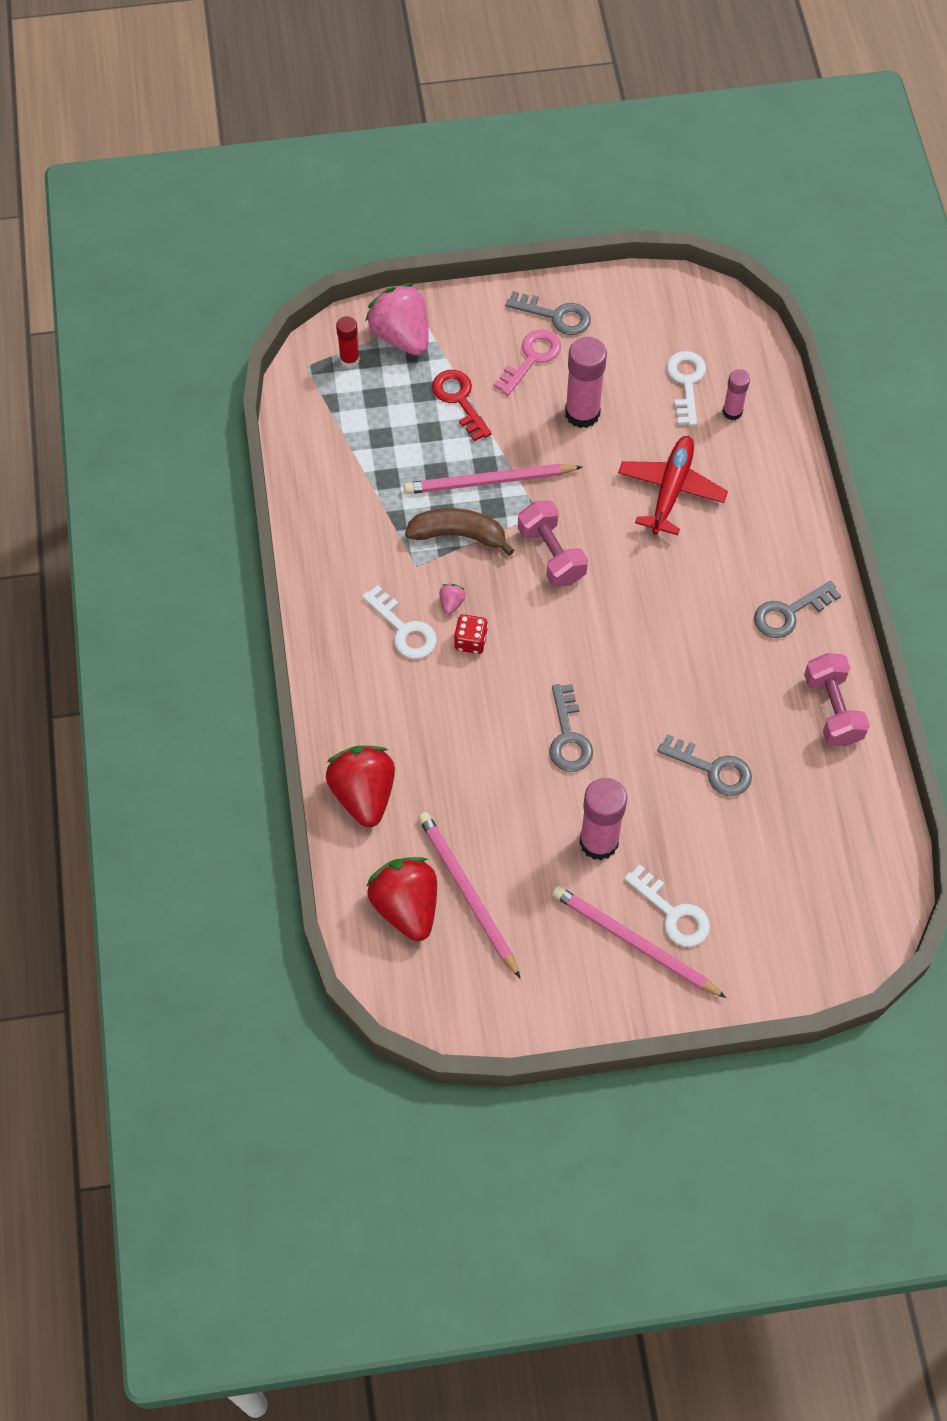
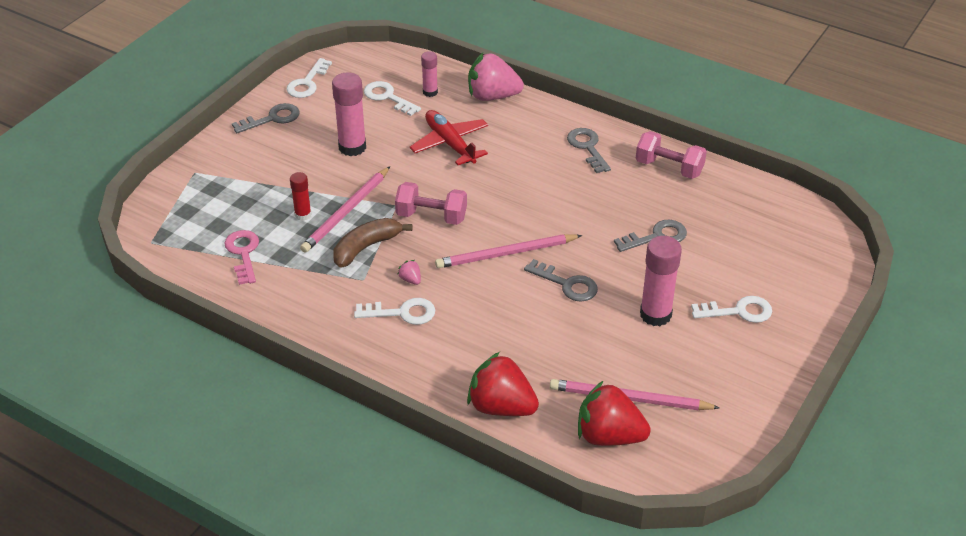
camera: 50 degrees left, 20 degrees down
red glue stick [336,316,360,368] -> red glue stick moved to [290,172,311,221]
pink strawberry [365,283,429,356] -> pink strawberry moved to [468,53,524,101]
red key [432,370,492,441] -> none
red dice [454,614,488,654] -> none
pink key [494,330,561,396] -> pink key moved to [224,230,259,285]
pink pencil [552,886,726,998] -> pink pencil moved to [435,234,582,268]
grey key [754,581,841,638] -> grey key turned 150 degrees clockwise [567,128,611,173]
none -> white key [286,58,332,98]

